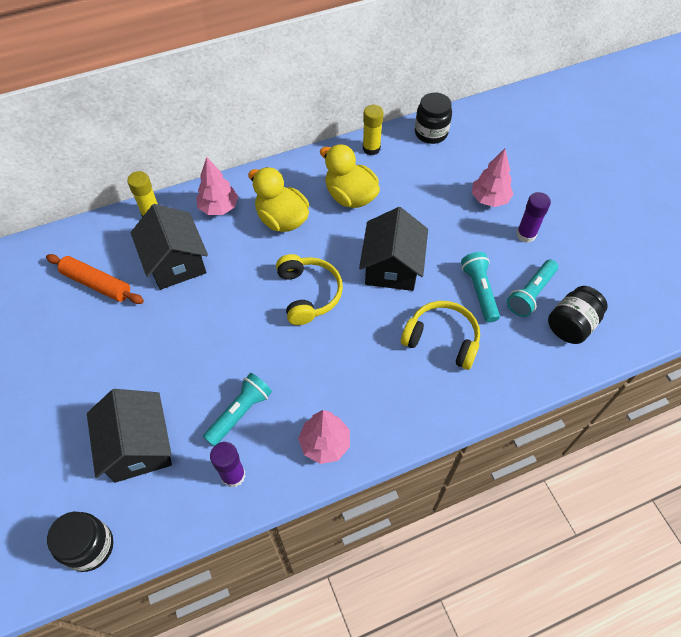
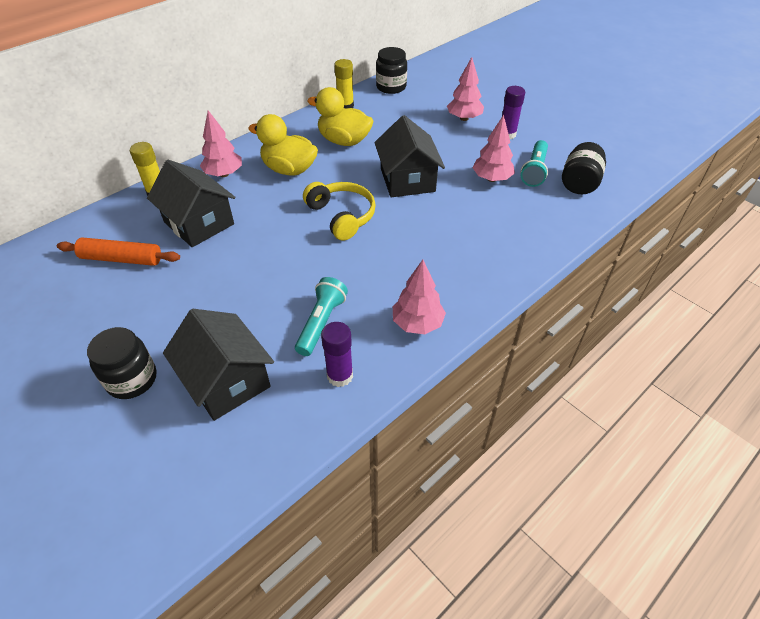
camera: 20 degrees left, 10 degrees down
black jar [47,512,113,572] -> black jar moved to [87,327,157,399]
yellow headphones [401,301,480,370] -> none
turquoise flashlight [461,252,500,323] -> pink tree [472,115,515,182]

